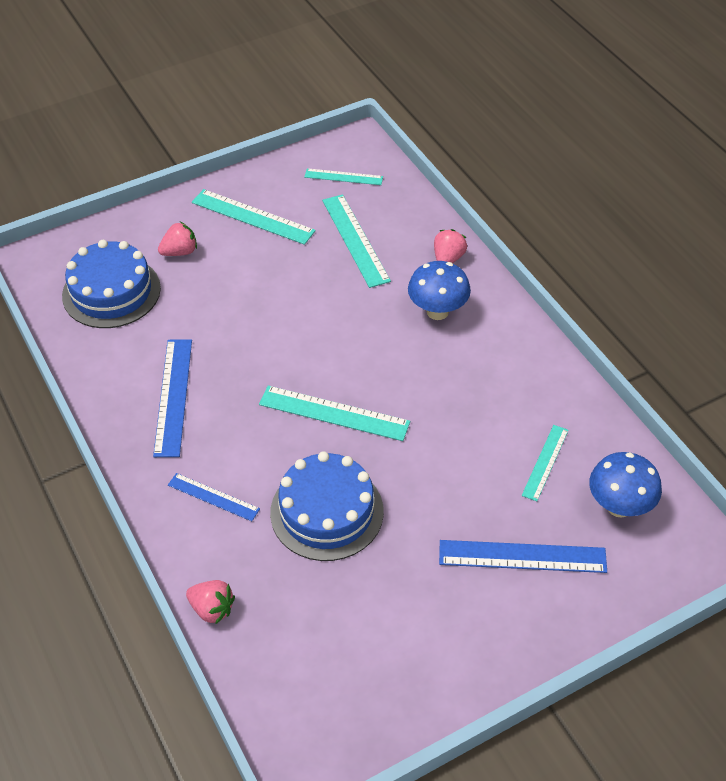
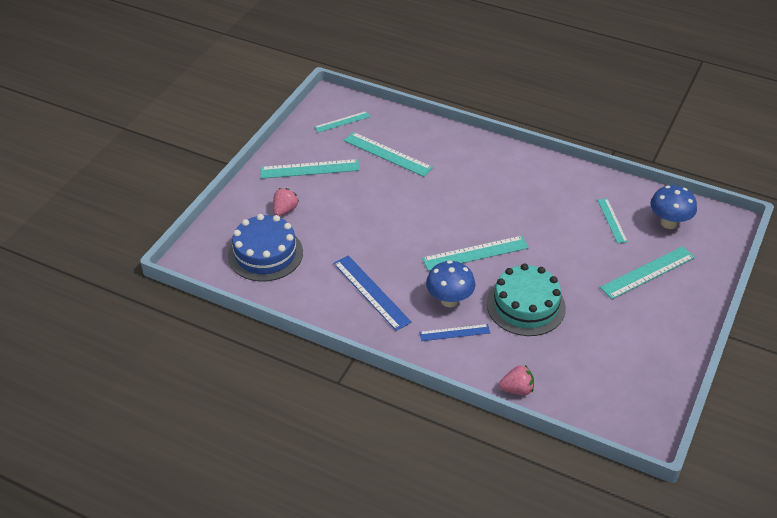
camera: 35 degrees left, 5 degrees down
blue cake [270,451,384,561] -> turquoise cake [487,264,566,336]
blue mushroom [408,261,471,320] -> blue mushroom moved to [426,260,475,307]
pink strawberry [434,229,467,263] -> none
blue ruler [439,540,607,573] -> turquoise ruler [600,246,695,299]

